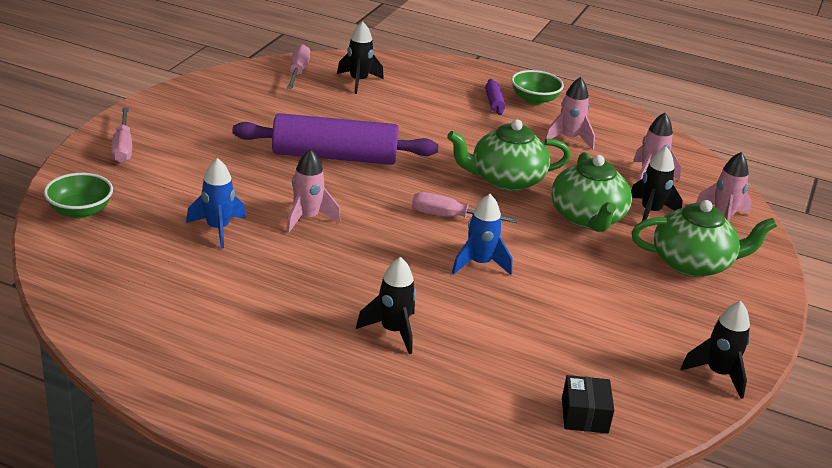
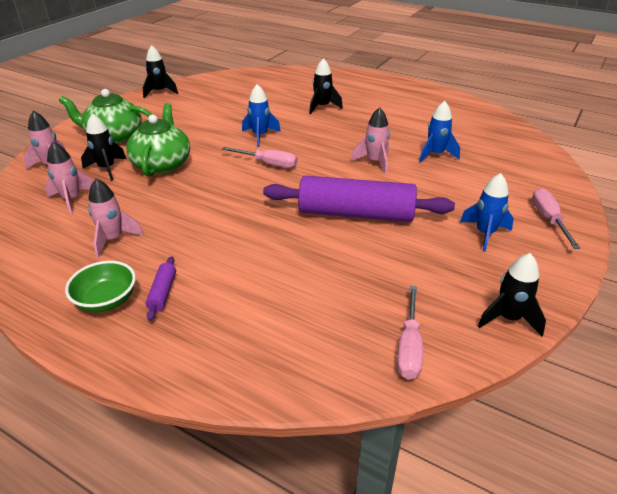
camera: 170 degrees left, 5 degrees up
green bowl [44,173,113,218] -> none
black rocket [337,21,384,94] -> black rocket moved to [478,253,546,336]
green teapot [447,119,571,191] -> none
black box [562,375,614,433] -> none
none -> blue rocket [460,173,514,252]

